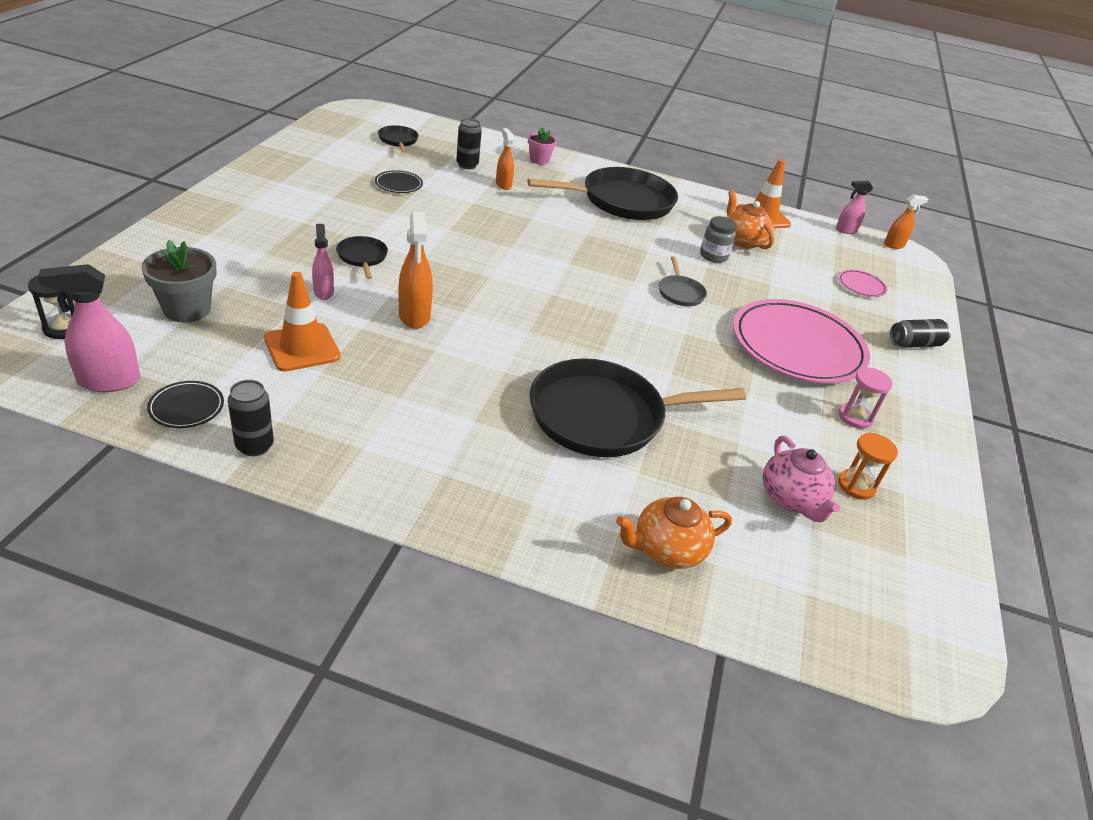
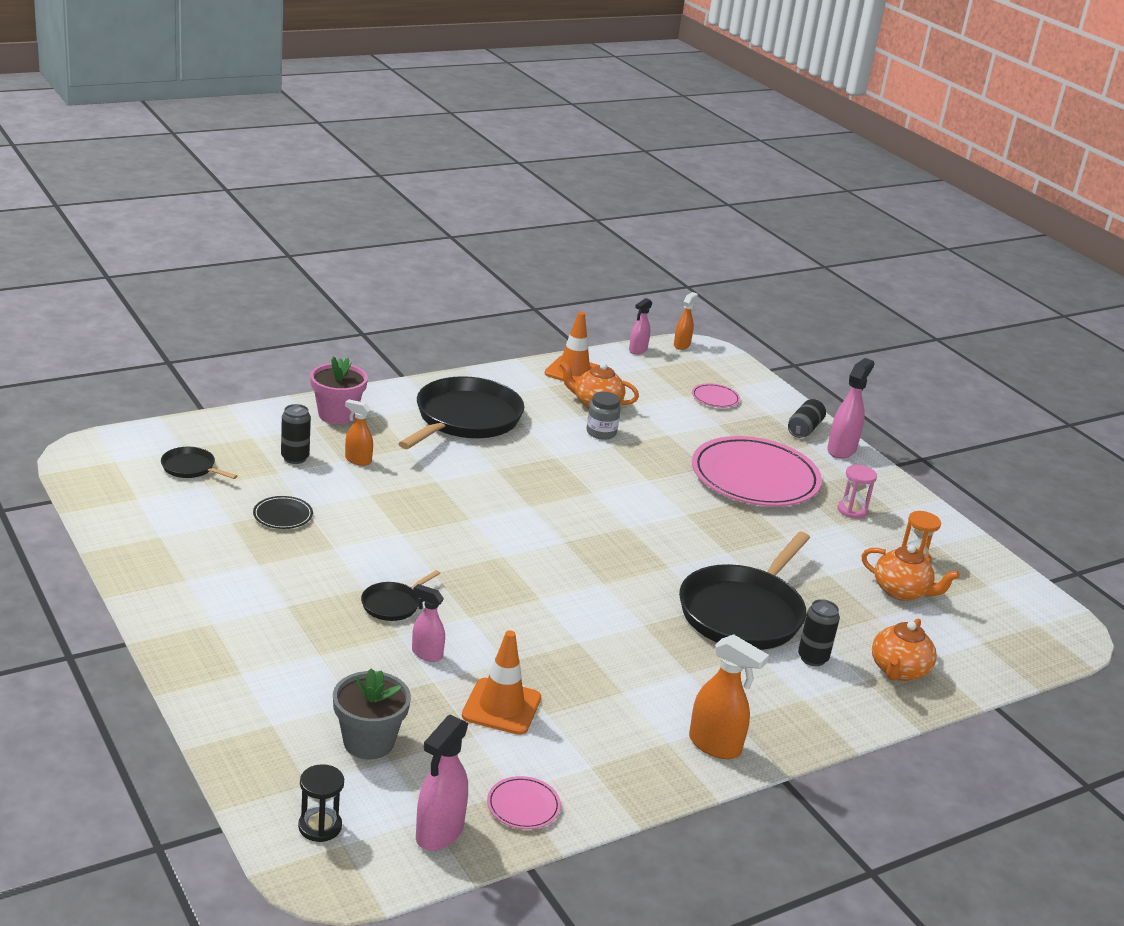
camera: 45 degrees left, 10 degrees down
black plate [147,381,224,428] -> pink plate [487,776,561,829]
black can [228,380,274,456] -> black can moved to [798,599,840,666]
black pan [336,236,388,279] -> black pan turned 75 degrees counterclockwise [361,570,440,621]
orange spray bottle [398,212,433,329] -> orange spray bottle moved to [689,634,769,759]
pink flower pot [528,127,557,165] -> pink flower pot [310,357,368,425], size x1.57
grey pan [659,256,707,306] -> none
pink teapot [763,436,840,522] -> orange teapot [862,545,960,601]
none -> pink spray bottle [827,358,875,459]

